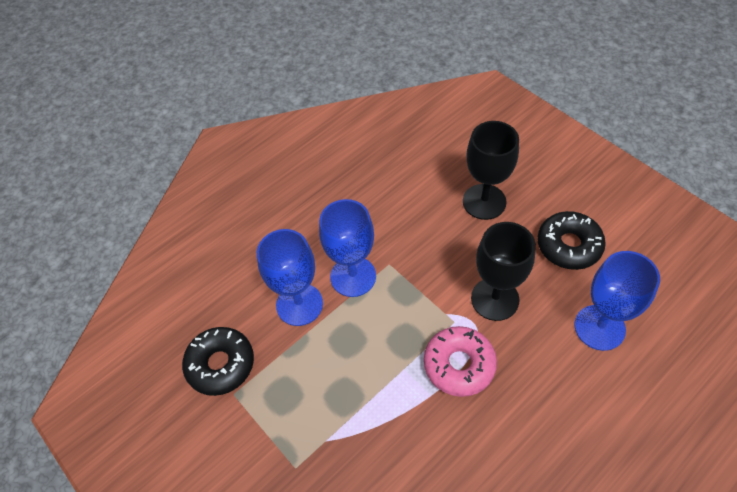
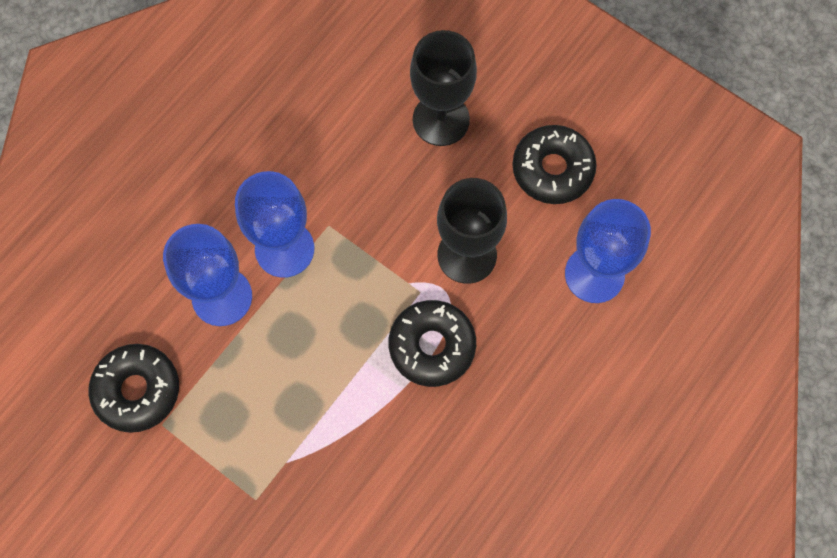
camera: 15 degrees left, 15 degrees up
pink donut [424,326,497,397] -> black donut [389,300,476,387]

